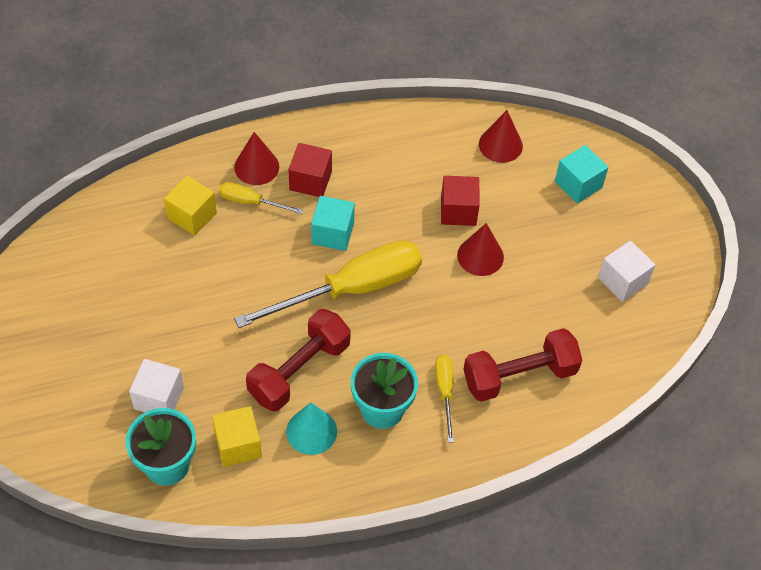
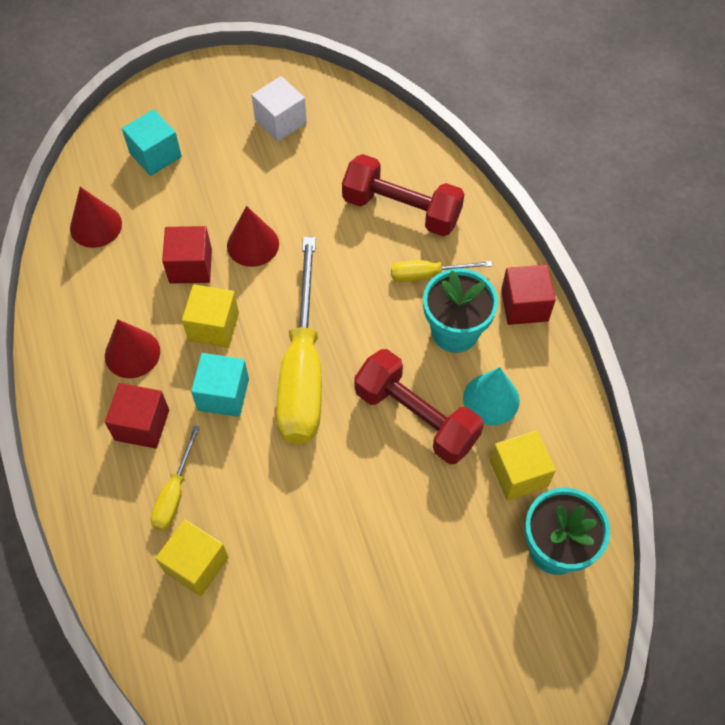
camera: 90 degrees left, 5 degrees up
white cube [129,359,184,412] -> none
red cone [234,132,279,185] -> red cone moved to [105,319,160,378]
yellow screwdriver [234,240,422,328] -> yellow screwdriver turned 150 degrees counterclockwise [276,237,322,444]
red dumbbell [463,328,582,402] -> red dumbbell turned 45 degrees counterclockwise [342,154,465,236]
none -> yellow cube [182,284,239,348]
none -> red cube [501,265,556,325]

